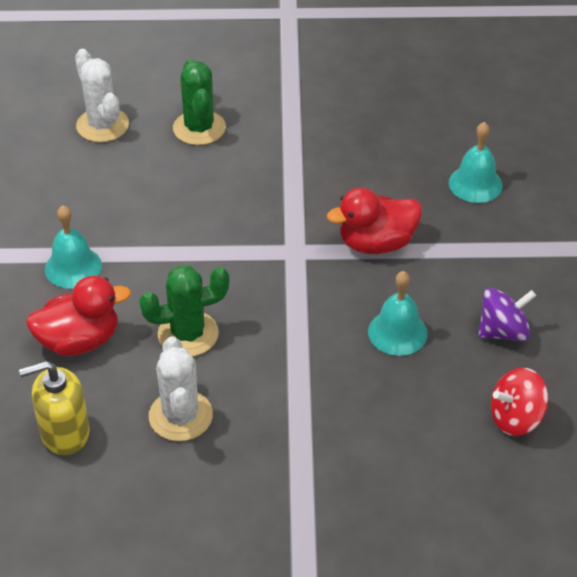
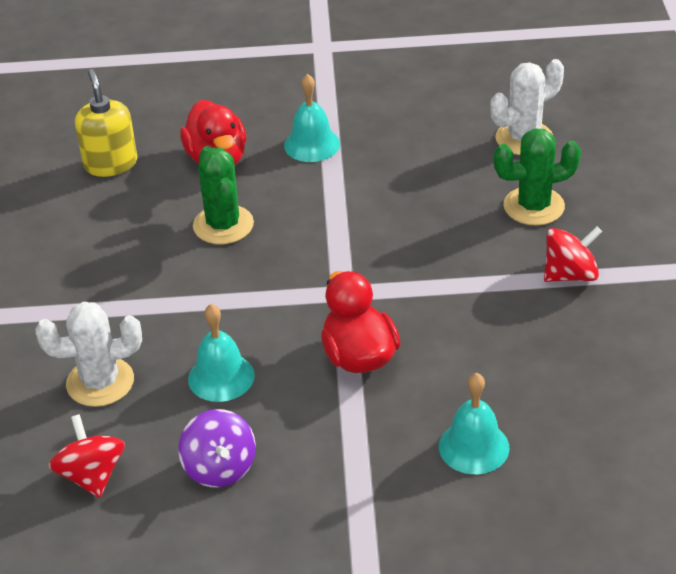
camera: 90 degrees right, 5 degrees down
white cactus [149,336,213,441] -> white cactus moved to [35,302,142,407]
none -> red spinning top [544,226,602,282]

